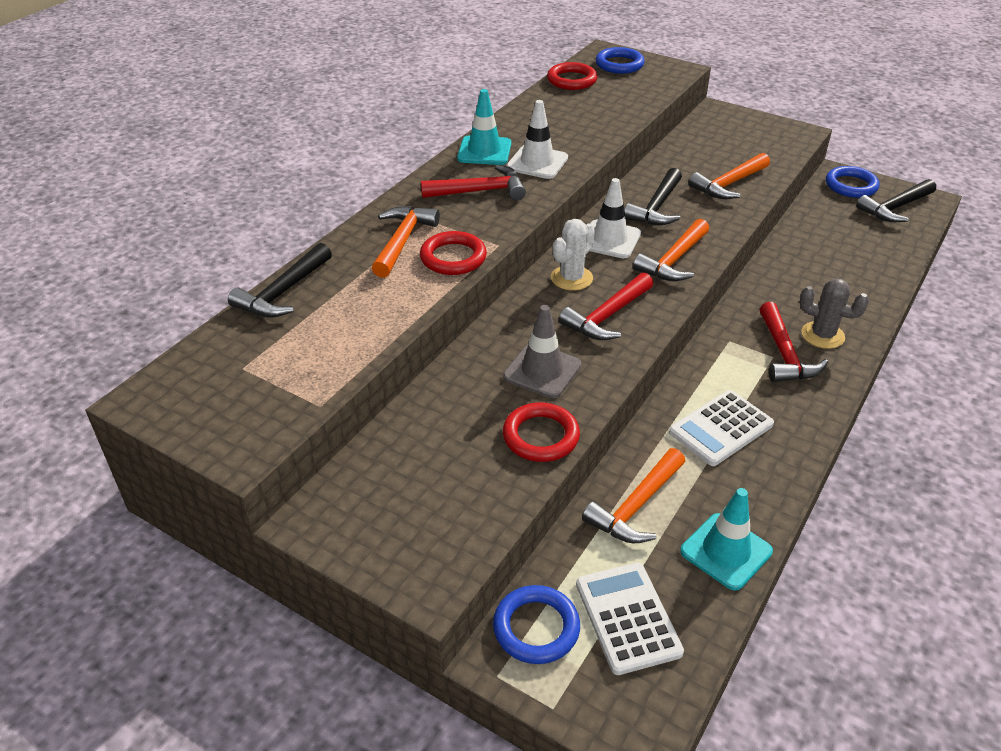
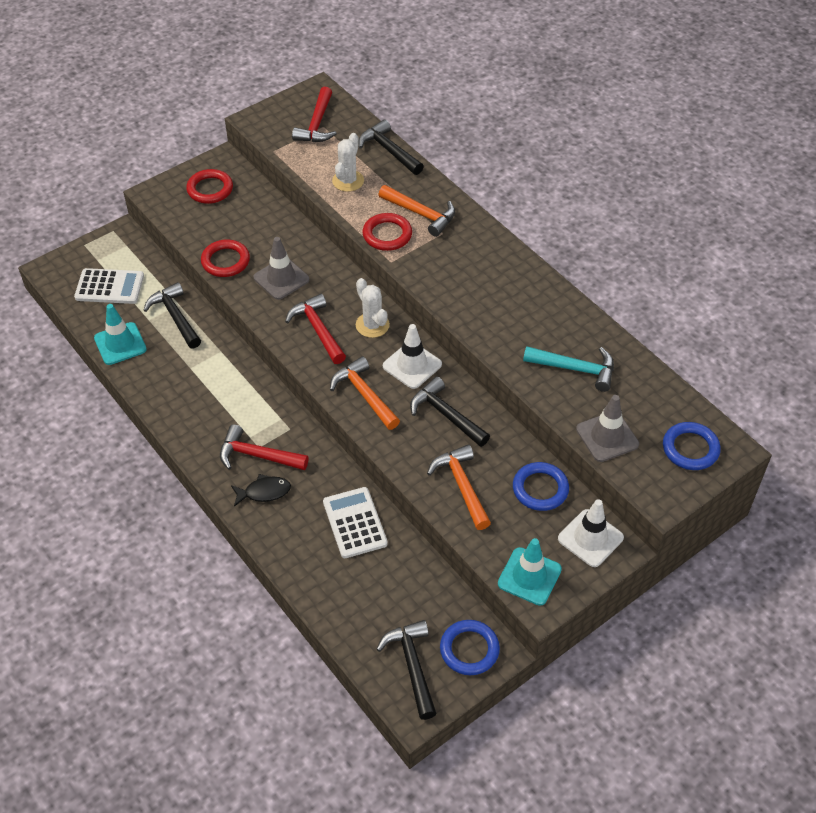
camera: 110 degrees right, 10 degrees up
red hammer [421,165,526,200] -> red hammer moved to [292,87,337,142]
turquoise traffic cone [457,89,511,165] -> turquoise traffic cone moved to [498,538,562,606]
blue ring [493,585,580,664] -> blue ring moved to [513,462,569,511]
white traffic cone [507,100,568,179] -> white traffic cone moved to [558,499,624,567]
red ring [547,62,598,90] -> red ring moved to [186,169,233,204]
orange hammer [582,448,685,543] -> black hammer [143,282,201,349]
white calculator [669,390,774,466] -> white calculator moved to [323,487,388,558]
grey cactus [800,278,869,349] -> black fish [231,474,291,507]
none -> white cactus [332,133,364,192]
none -> turquoise hammer [523,346,614,392]
none -> grey traffic cone [576,395,639,462]

